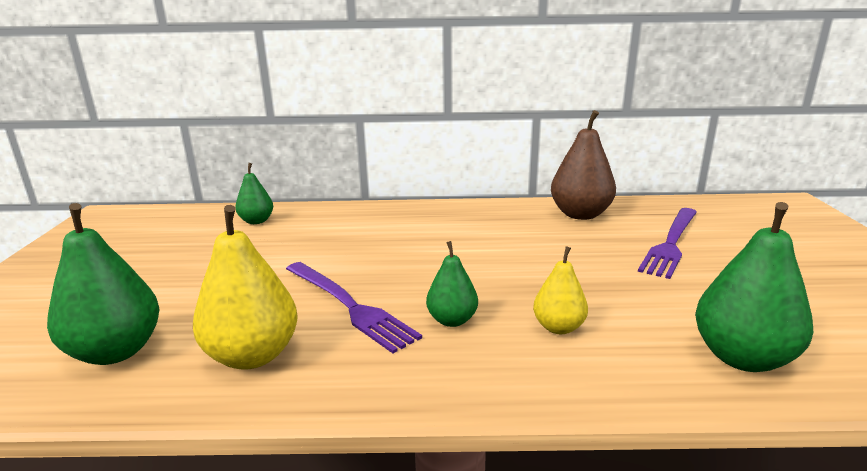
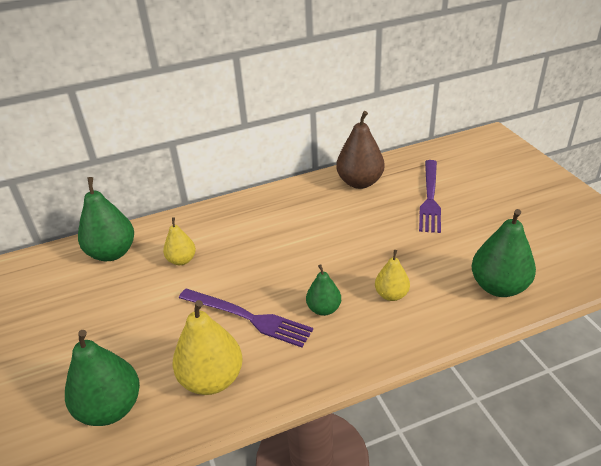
camera: 20 degrees left, 15 degrees up
green pear [235,163,273,224] -> green pear [78,177,134,261], size x1.73
none -> yellow pear [163,217,196,265]

